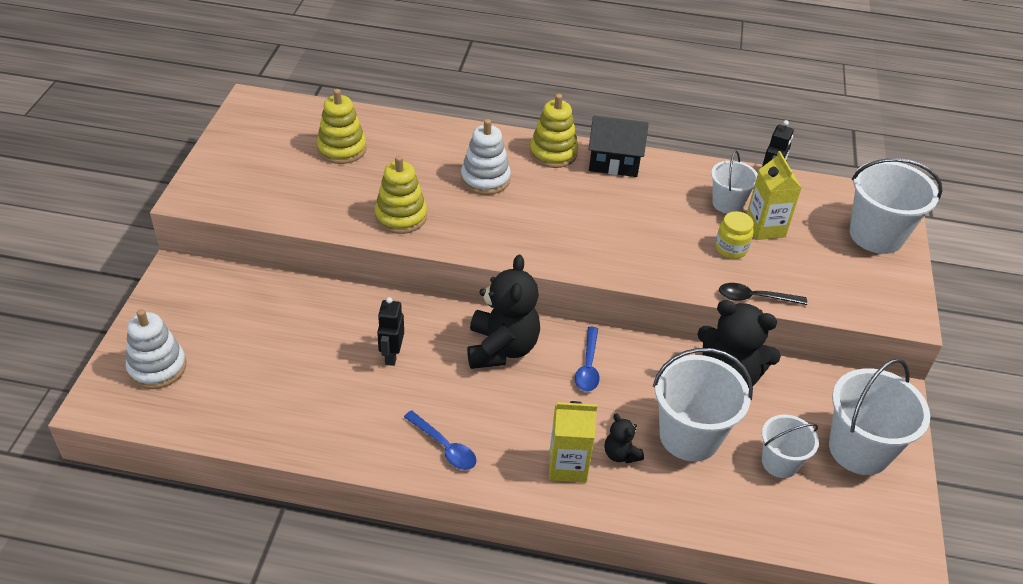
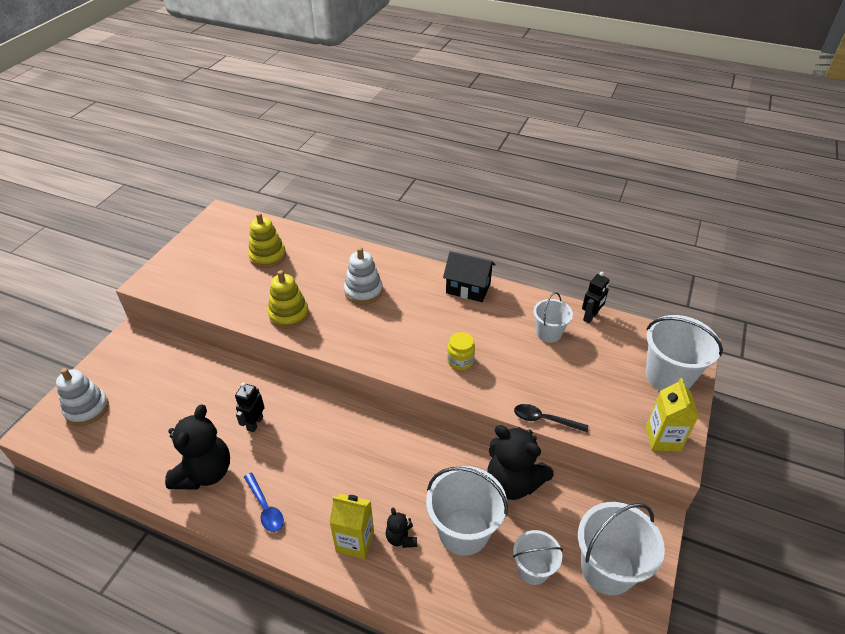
camera: 15 degrees right, 0 degrees up
black teddy bear [467,255,540,369] -> black teddy bear moved to [165,404,230,490]
yellow stacking toy [530,94,578,168] -> none
blue spoon [575,327,600,392] -> none
yellow jar [715,211,754,259] -> yellow jar moved to [447,332,475,370]
yellow carton [747,151,801,240] -> yellow carton moved to [646,378,699,451]

